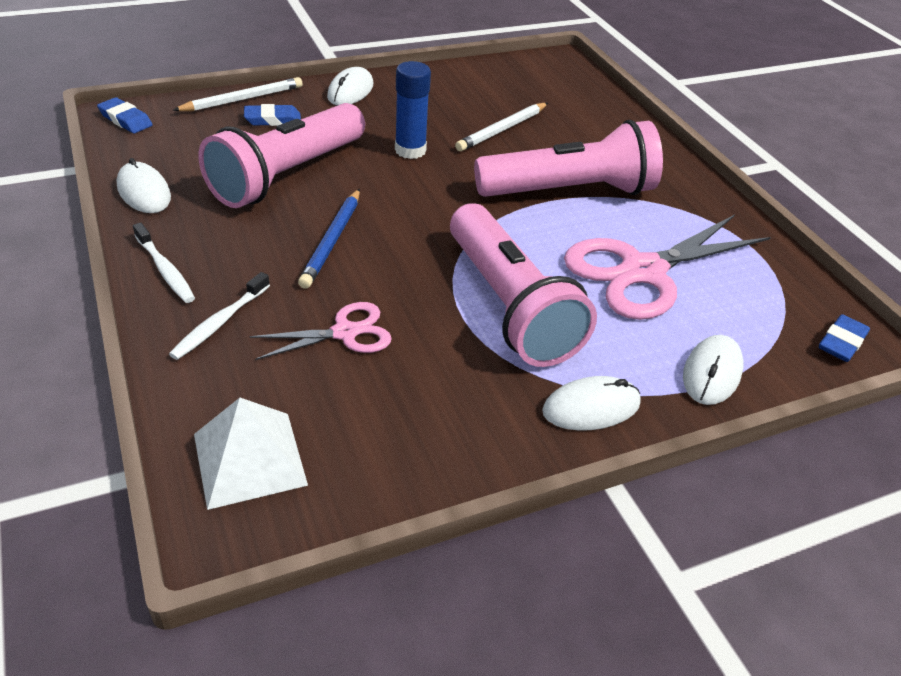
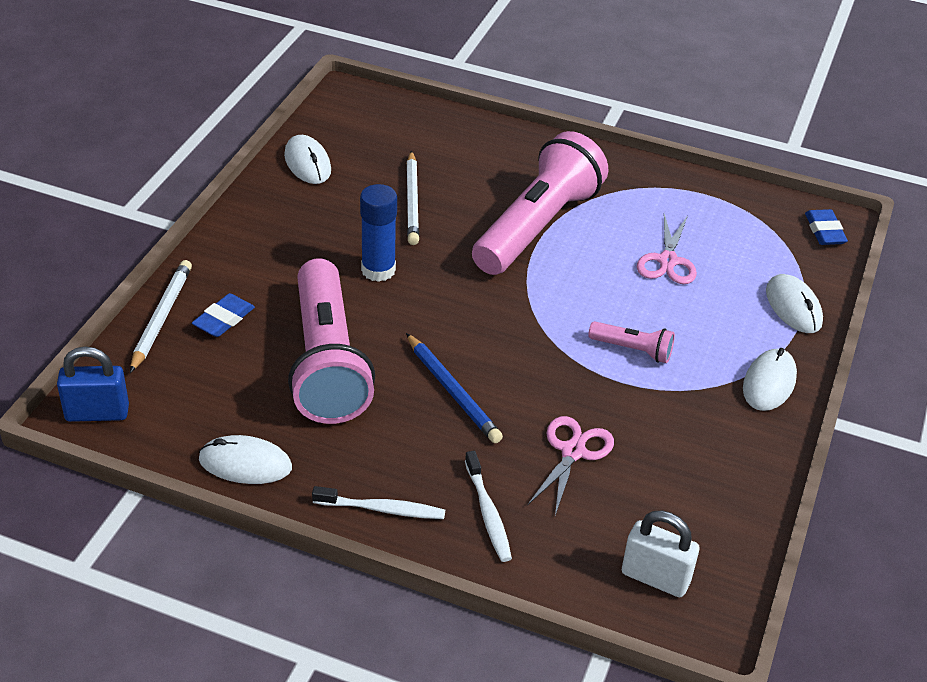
camera: 45 degrees left, 0 degrees up
blue eraser [97,97,152,133] -> blue padlock [57,347,129,422]
white pyramid [194,398,308,510] -> white padlock [622,511,699,597]
white mouse [327,67,373,105] -> white mouse moved to [284,135,331,184]
pink flashlight [450,203,597,367] -> pink flashlight [588,321,675,363], size x0.43
pink scissors [564,215,771,320] -> pink scissors [637,214,697,284], size x0.53

